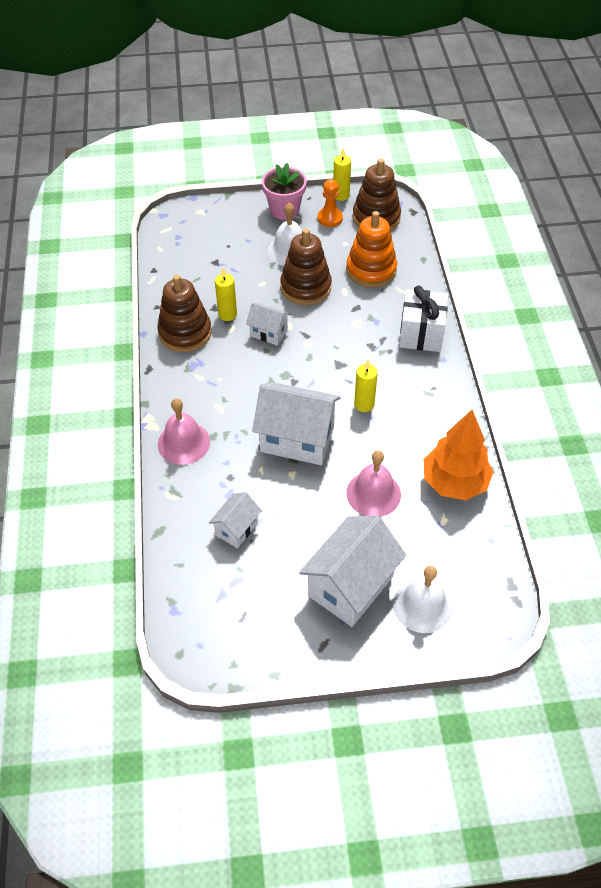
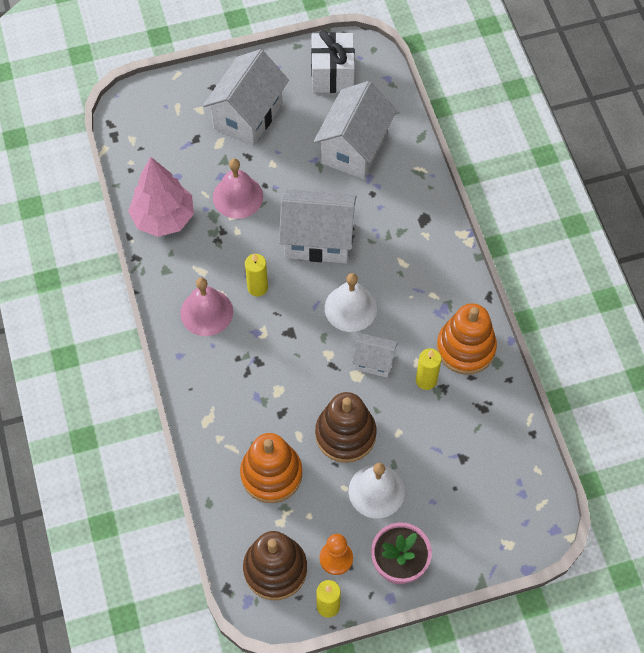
camera: 170 degrees right, 10 degrees up
brown stacking toy [157,275,212,352] -> orange stacking toy [437,303,497,375]
pink bell [158,398,210,465] -> pink bell moved to [180,277,233,336]
white house [209,492,262,548] -> white house [314,81,397,179], size x1.90
white bell [393,566,452,633] -> white bell moved to [325,273,377,332]
white gift [399,286,448,352] -> white gift moved to [311,30,355,93]
orange tree [424,410,494,500] -> pink tree [128,157,194,237]

